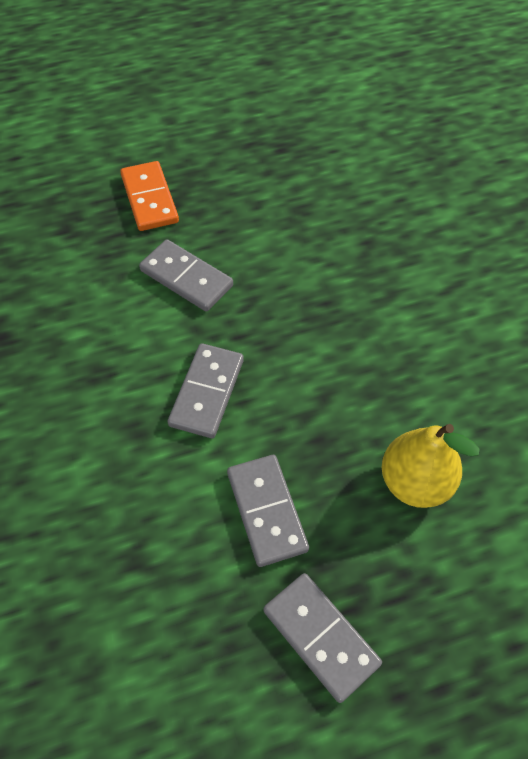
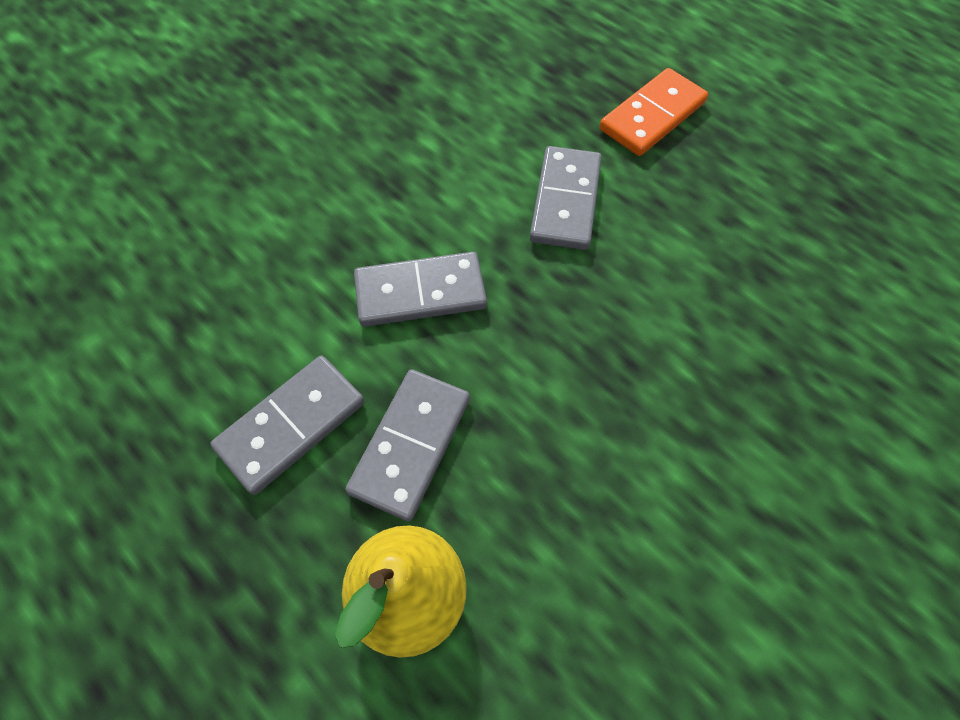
camera: 65 degrees right, 5 degrees up
grey domino [263,573,382,703] -> grey domino moved to [345,369,470,521]

